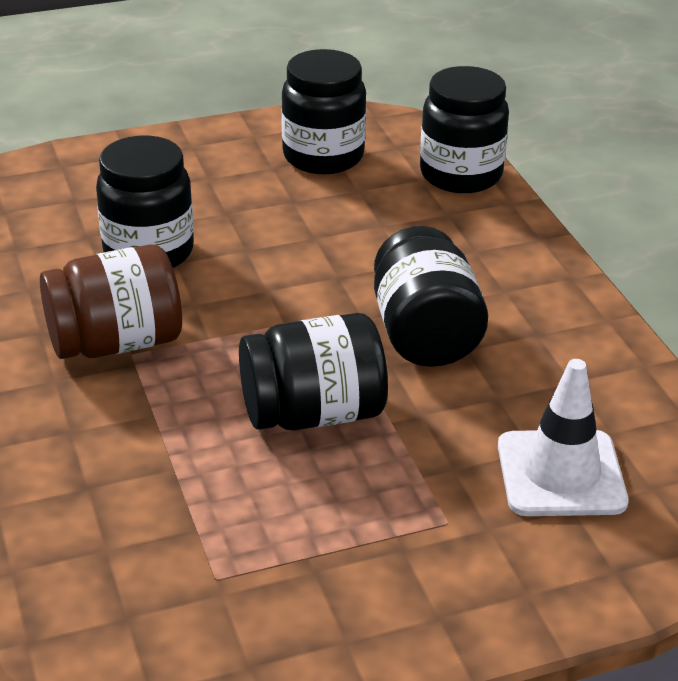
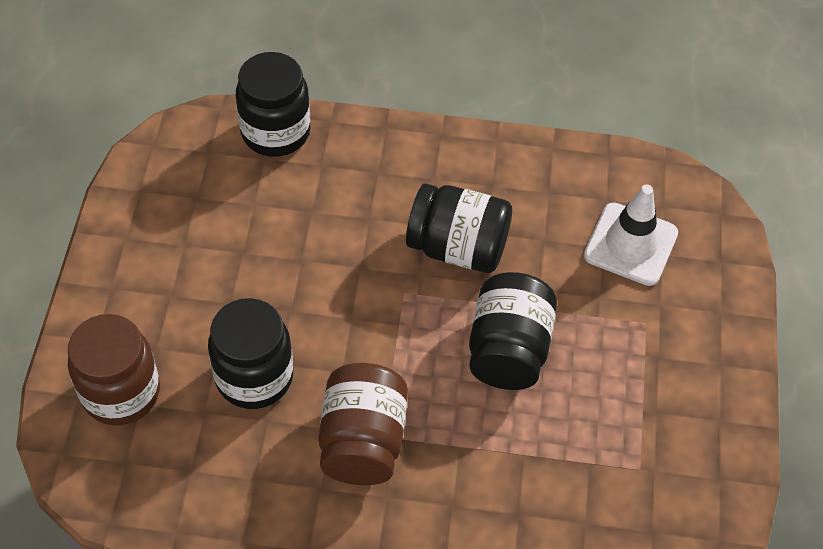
camera: 65 degrees left, 20 degrees up
black jar [281,49,366,174] -> none
none -> brown jar [68,314,160,426]

